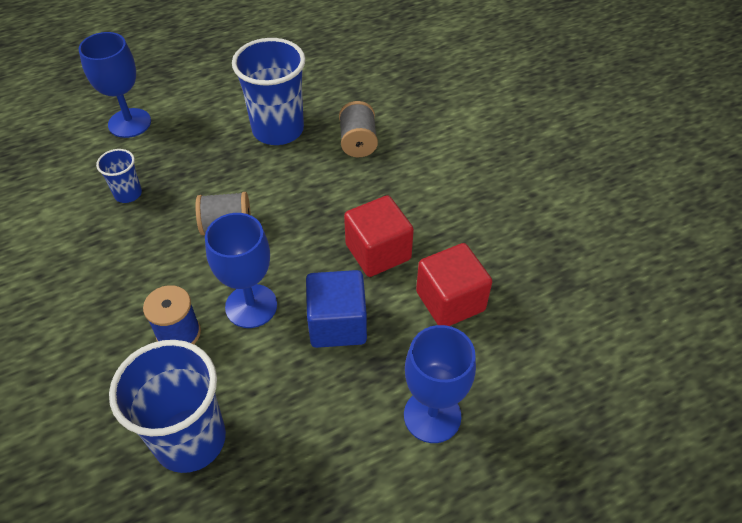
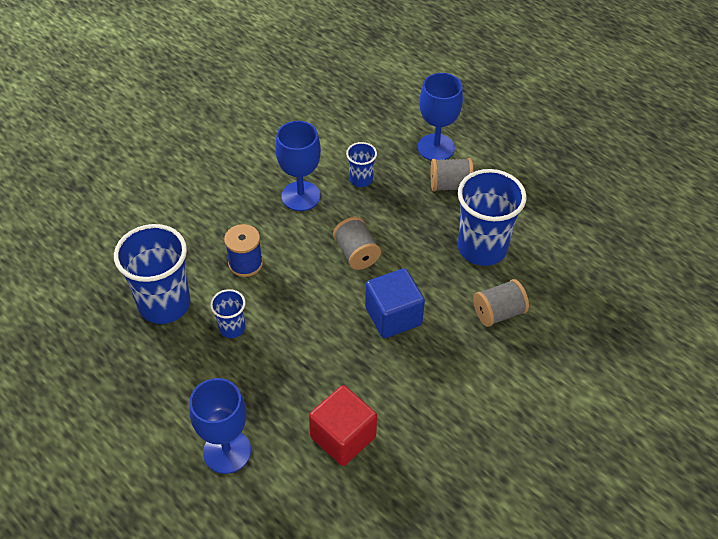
camera: 70 degrees right, 0 degrees up
blue goblet [205,213,277,328] -> blue goblet moved to [275,121,321,211]
blue cube [306,270,367,348] -> blue cube moved to [365,268,425,338]
red cube [344,195,414,277] -> none
none -> blue cup [210,289,246,338]
none -> grey spool [431,158,474,191]

